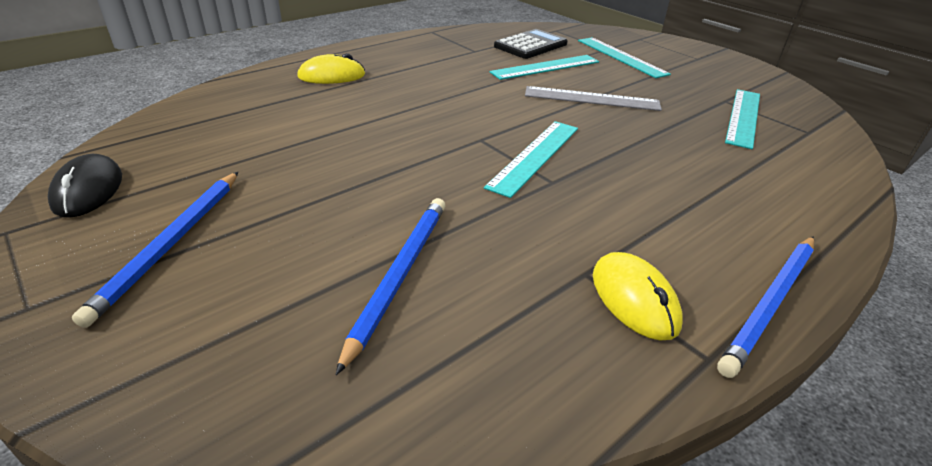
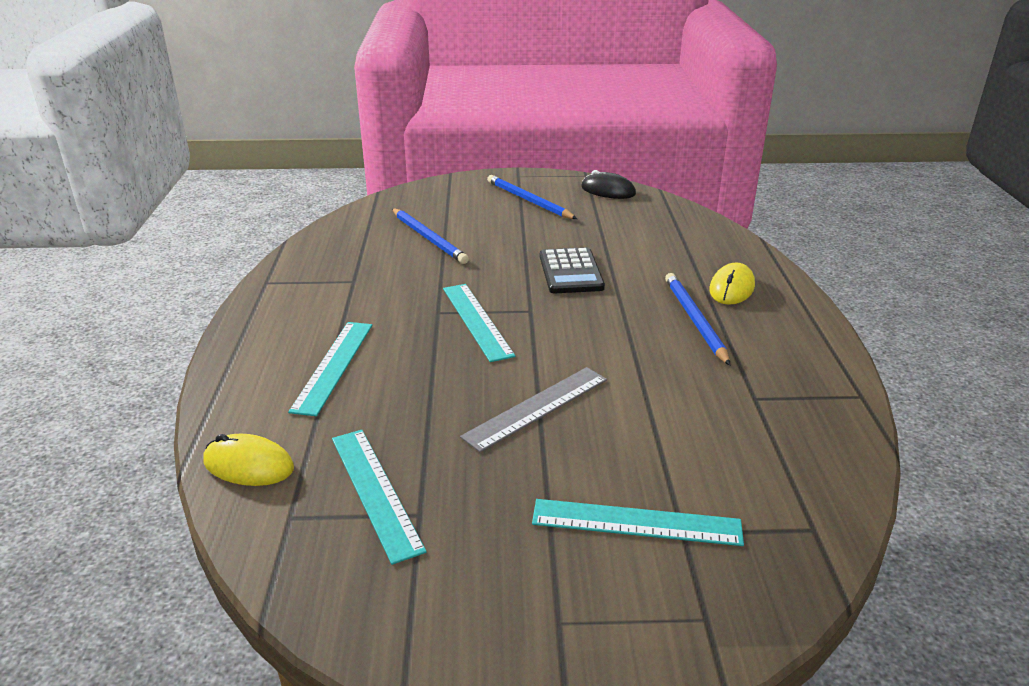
camera: 130 degrees right, 5 degrees down
turquoise ruler [489,55,599,80] -> turquoise ruler moved to [288,322,372,416]
black calculator [494,29,567,59] -> black calculator moved to [540,247,605,293]
yellow mouse [593,252,683,340] -> yellow mouse moved to [203,434,294,486]
blue pencil [717,236,814,378] -> blue pencil moved to [665,273,731,366]

